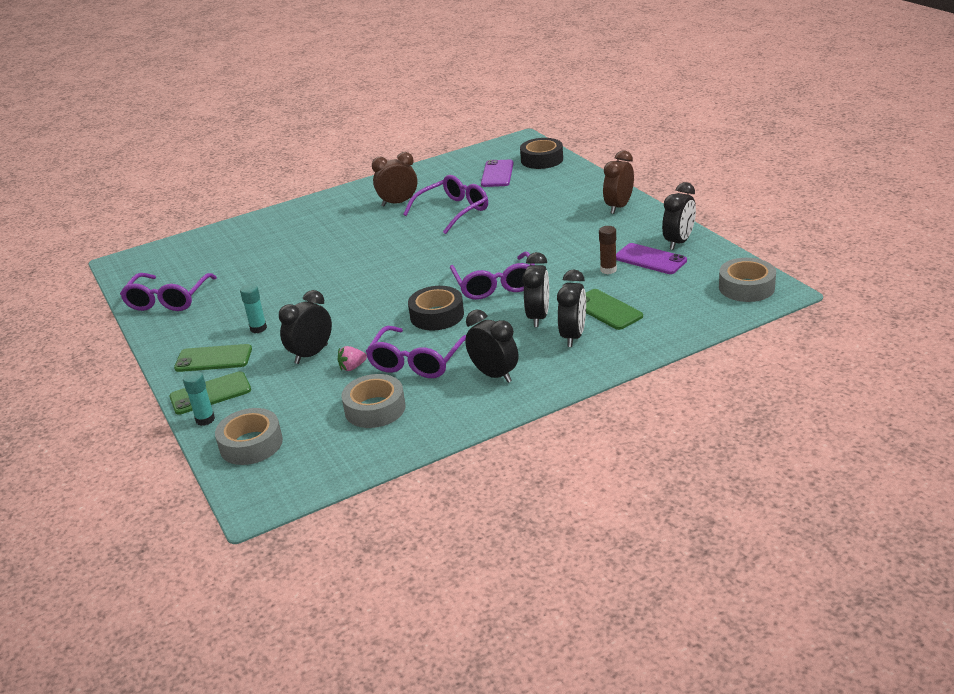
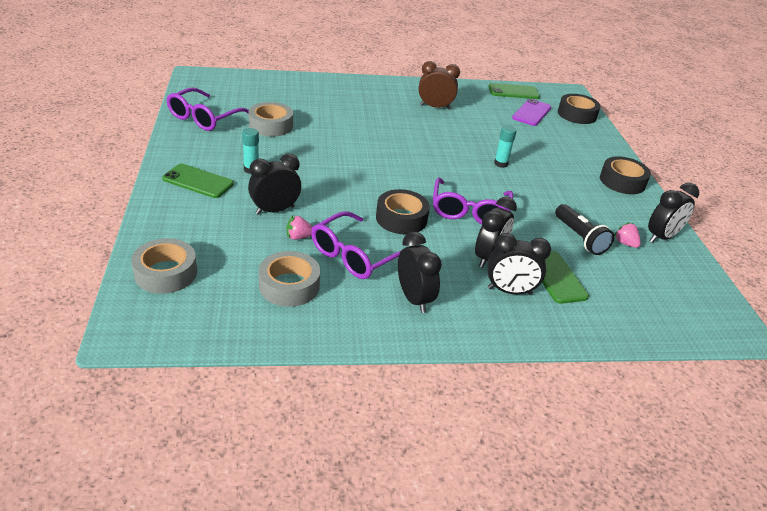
camera: 15 degrees right, 5 degrees up
green phone [169,371,251,415] -> green phone moved to [489,83,540,99]
turquoise glue stick [183,371,215,426] -> turquoise glue stick moved to [494,125,517,168]
purple glasses [403,175,488,234] -> none
black clock [557,270,586,347] -> black clock turned 60 degrees clockwise [488,233,551,295]
brown glue stick [599,226,617,274] -> black flashlight [555,204,614,255]
brown clock [603,150,634,214] -> black tape [600,156,651,194]
purple phone [616,243,687,274] -> pink strawberry [614,222,641,248]
grey tape [719,258,776,302] -> grey tape moved to [248,102,293,137]

